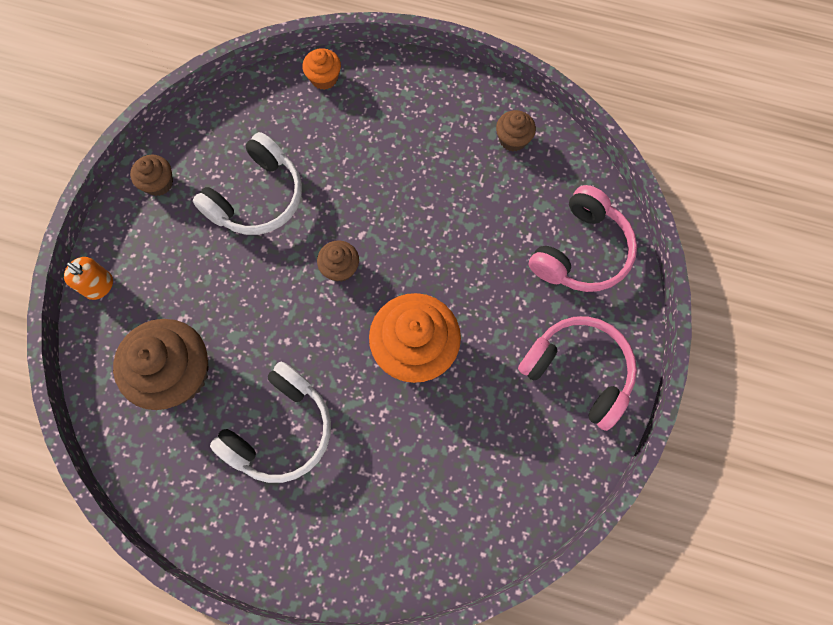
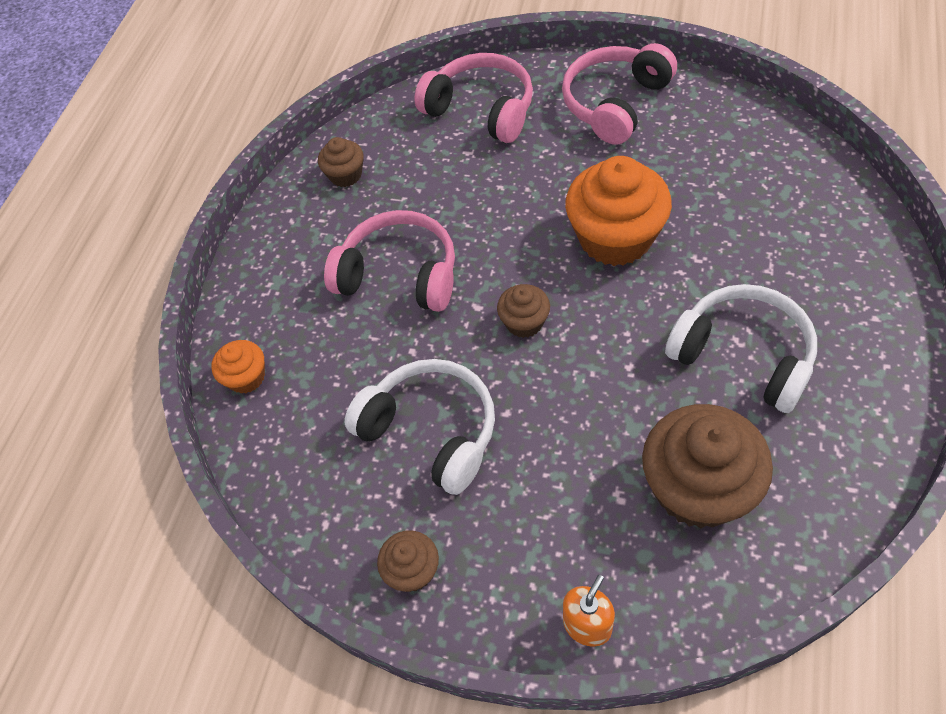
camera: 85 degrees left, 15 degrees down
none -> pink headphones [324,210,455,312]

